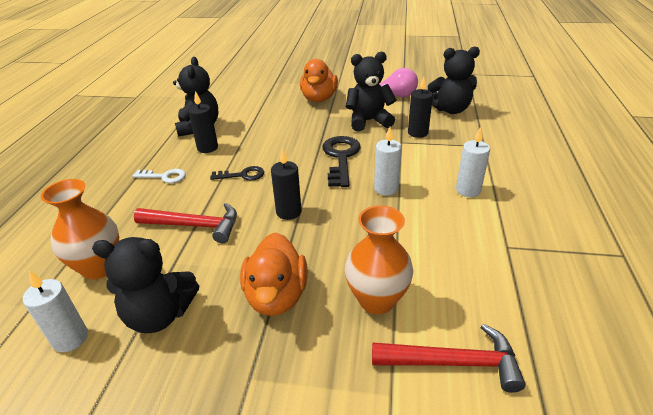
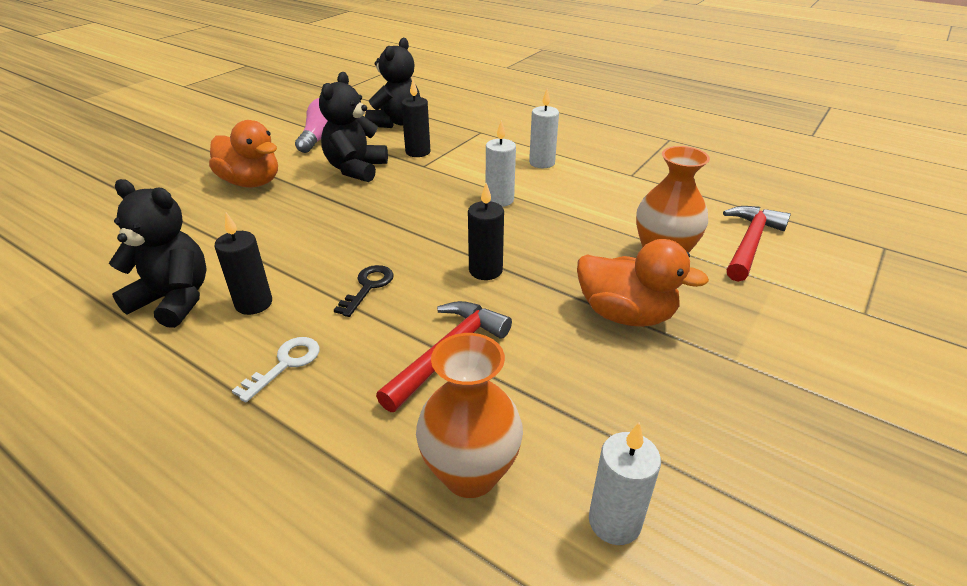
camera: 65 degrees left, 0 degrees up
black teddy bear [92,237,199,333] -> none
black key [323,136,361,187] -> none

